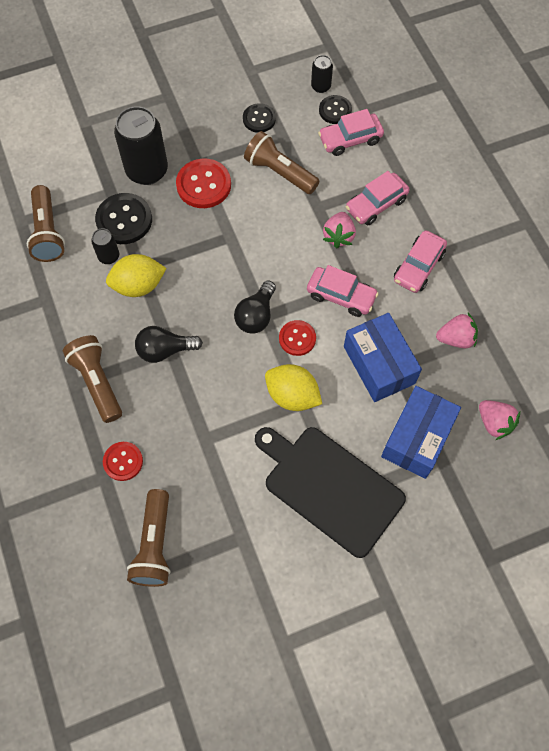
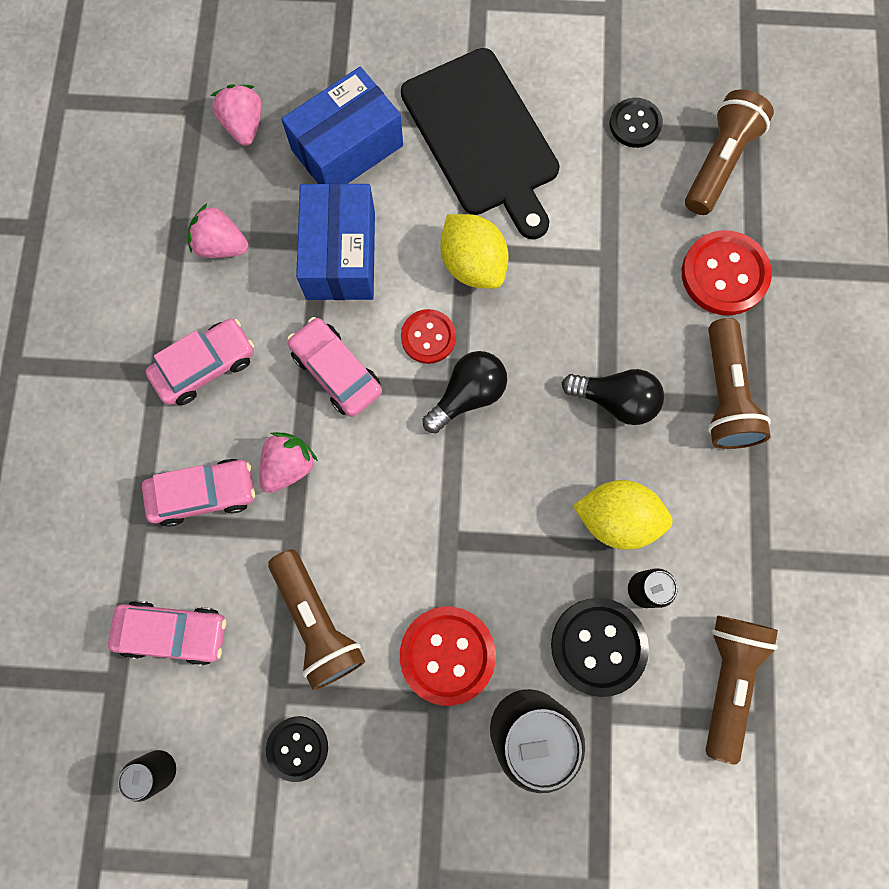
camera: 155 degrees left, 10 degrees up
red button [103,442,143,481] -> red button [682,230,772,315], size x1.60
black button [319,95,352,124] -> black button moved to [610,98,663,148]

